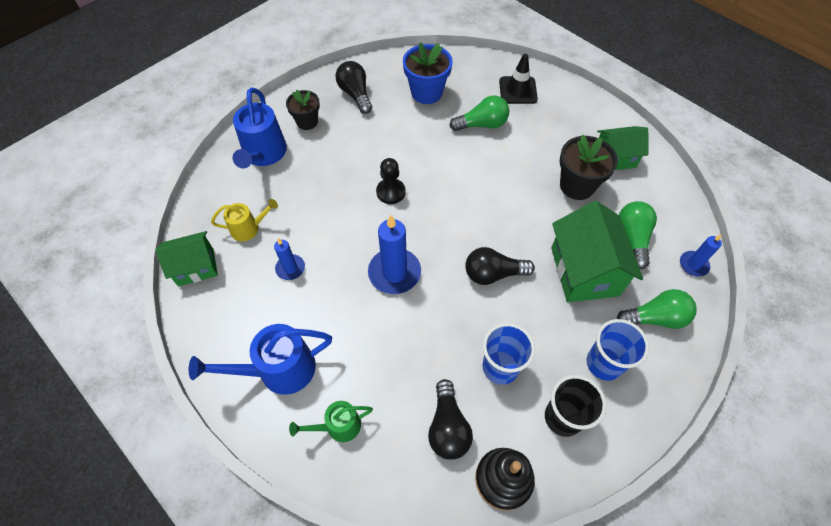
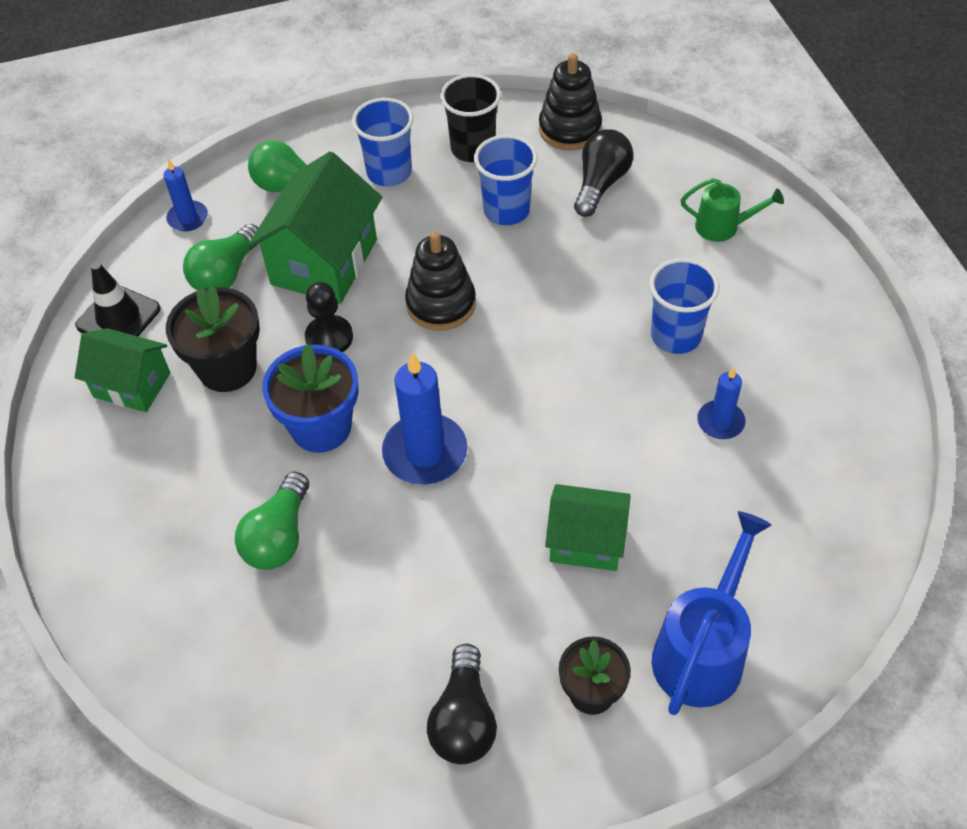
camera: 150 degrees left, 5 degrees down
green house [155,231,218,286] -> green house moved to [545,484,631,571]
blue watering can [189,324,332,395] -> none
yellow watering can [211,199,278,241] -> none
blue candle [368,215,421,294] -> blue candle moved to [382,352,468,485]
black pawn [376,158,405,204] -> black pawn moved to [305,282,353,352]
blue flower pot [403,43,453,104] -> blue flower pot moved to [262,344,359,453]
green light bulb [449,96,509,131] -> green light bulb turned 90 degrees counterclockwise [235,472,309,570]
black light bulb [465,247,535,285] -> black stacking toy [405,231,476,331]
black traffic cone [499,54,538,104] -> black traffic cone moved to [75,262,161,336]
none -> blue cup [649,258,720,354]

